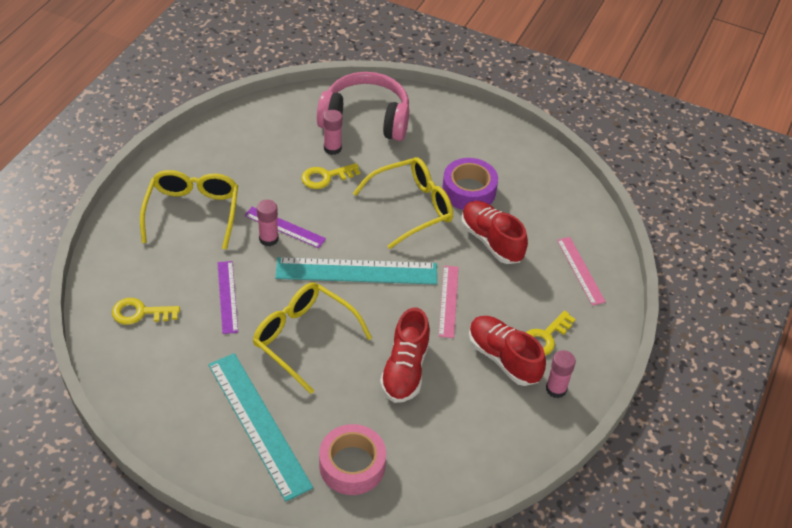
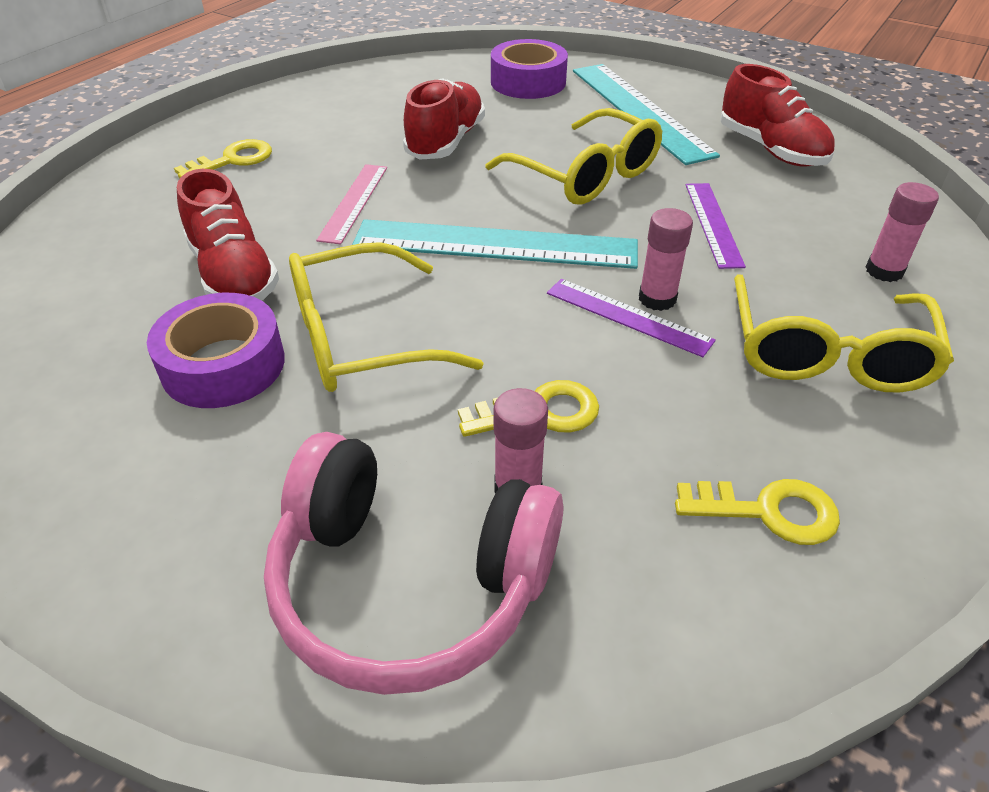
camera: 170 degrees left, 5 degrees down
yellow key [112,298,180,325] -> yellow key moved to [675,479,840,545]
pink tape [319,424,386,495] -> purple tape [491,39,568,99]
red shoe [469,316,546,386] -> red shoe moved to [720,64,835,167]
pink glue stick [546,350,576,398] -> pink glue stick moved to [866,182,939,282]
pink ruler [557,237,606,306] -> none

